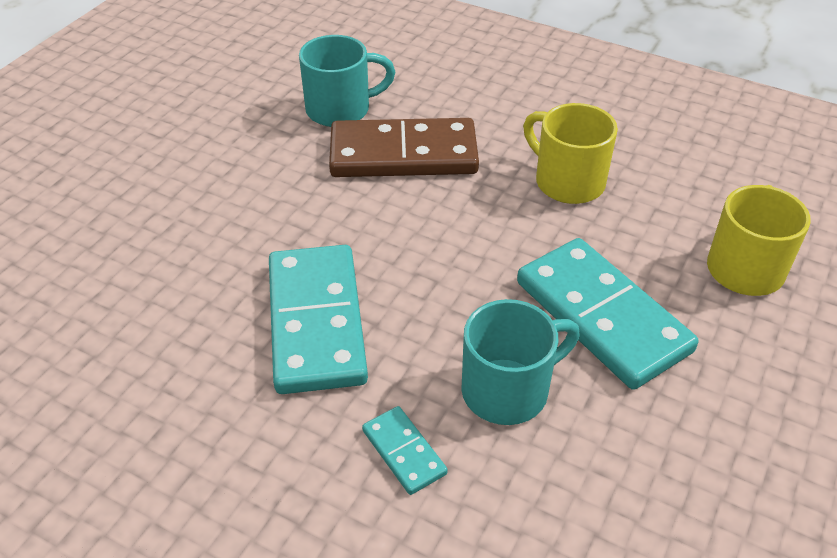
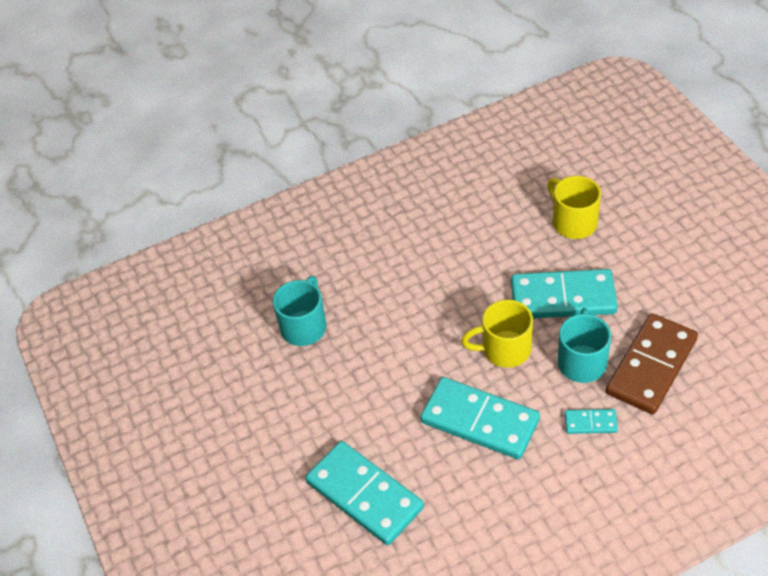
camera: 50 degrees left, 5 degrees up
brown domino [329,118,479,177] -> brown domino moved to [606,313,698,414]
yellow mug [523,103,618,204] -> yellow mug moved to [461,300,533,368]
none -> turquoise domino [305,441,424,545]

